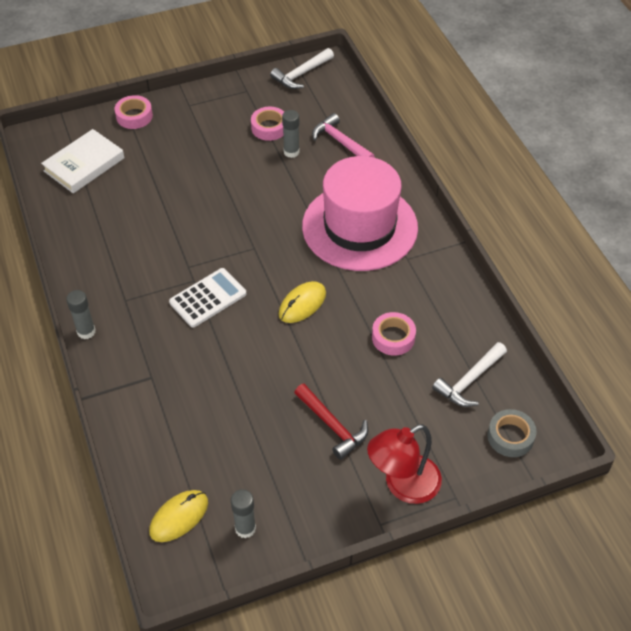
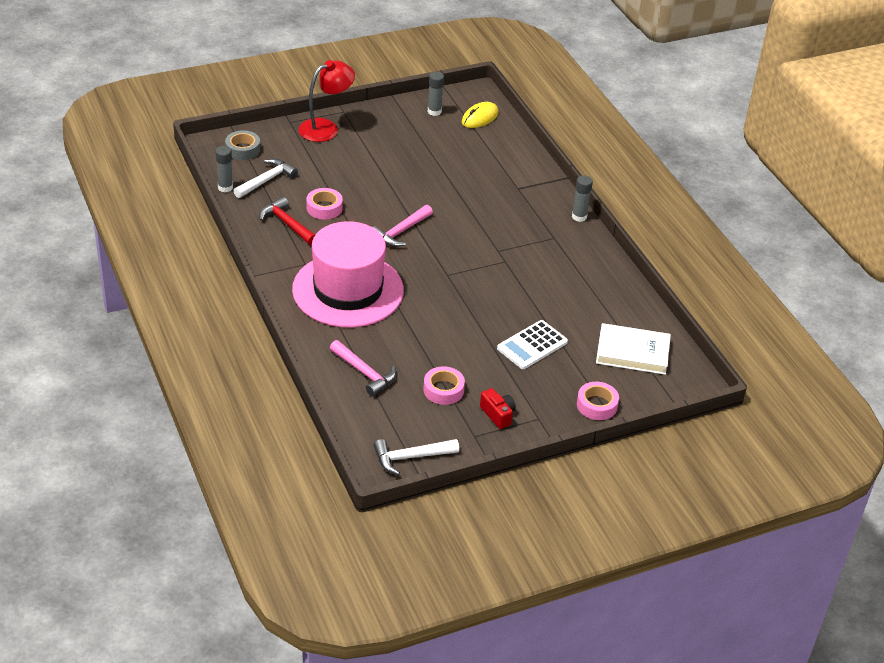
camera: 175 degrees right, 10 degrees down
white book [41,129,124,193] -> white book turned 60 degrees clockwise [596,323,671,375]
white calculator [169,268,246,328] -> white calculator moved to [497,320,568,369]
white hammer [270,48,334,89] -> white hammer turned 150 degrees counterclockwise [374,439,459,475]
yellow mouse [279,281,326,323] -> pink hammer [373,205,433,247]
grey glue stick [282,110,300,158] -> grey glue stick moved to [216,146,233,193]
red hammer [294,384,368,460] -> red hammer moved to [259,197,315,245]
none -> red camera [480,388,516,429]

